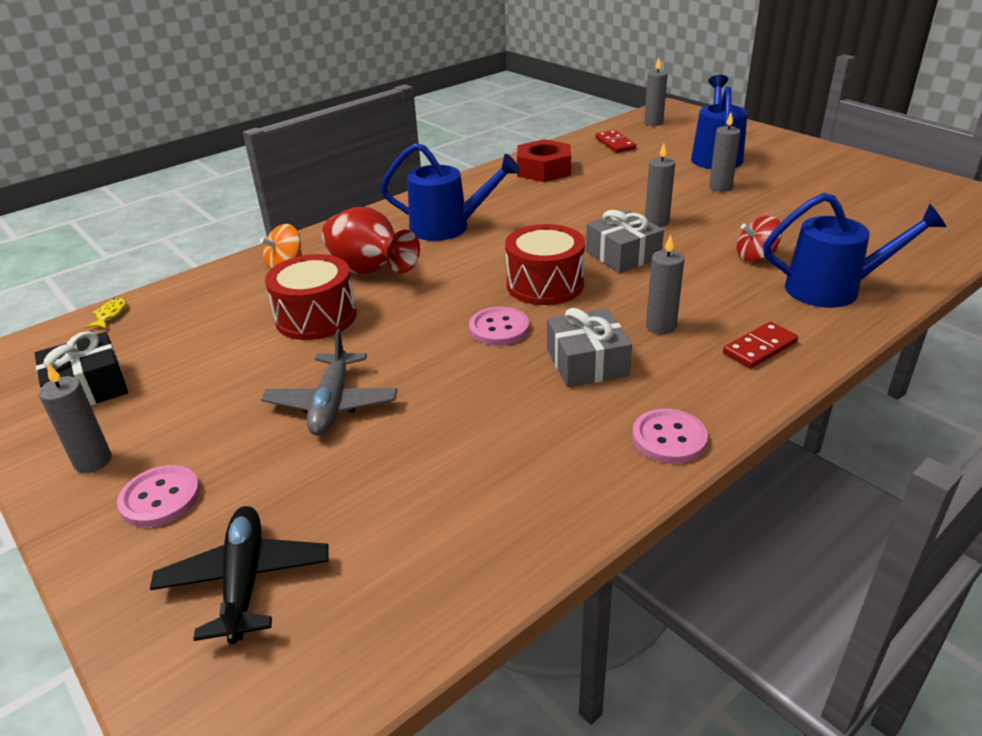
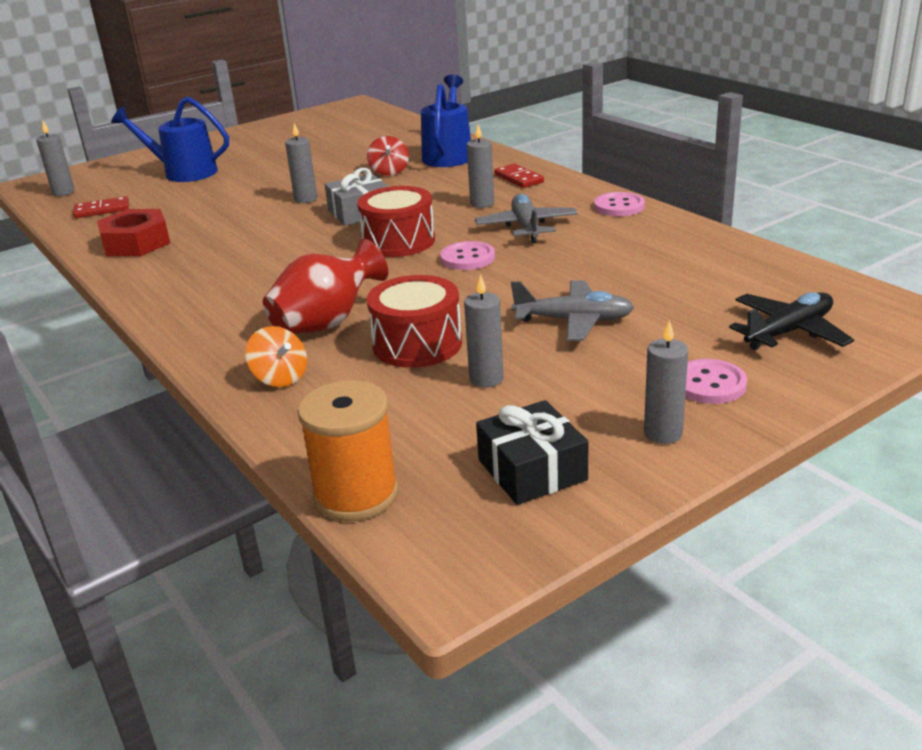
camera: 85 degrees left, 5 degrees down
yellow fish [85,298,127,329] -> orange spool [297,380,399,521]
black plane [150,506,329,644] -> black plane turned 150 degrees clockwise [729,292,854,350]
blue watering can [381,143,520,241] -> none
grey gift [547,308,632,387] -> grey plane [475,194,578,244]
grey candle [709,113,741,192] -> grey candle moved to [464,274,504,388]

